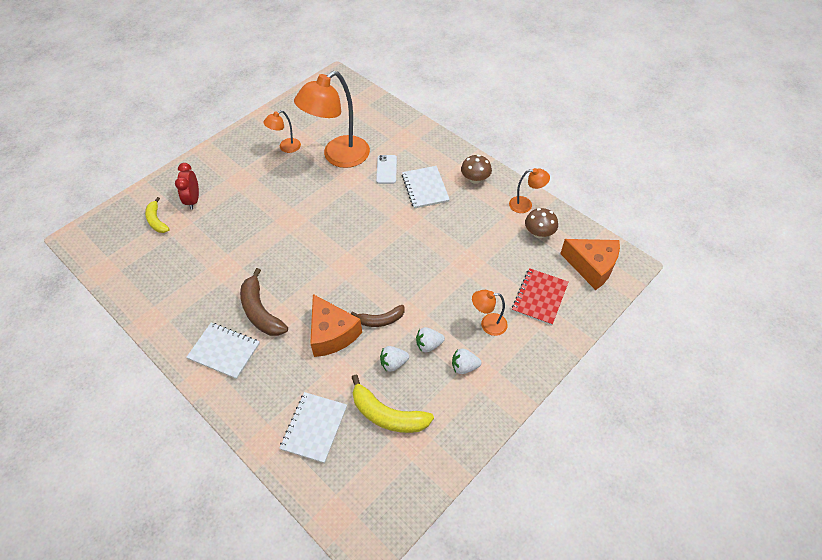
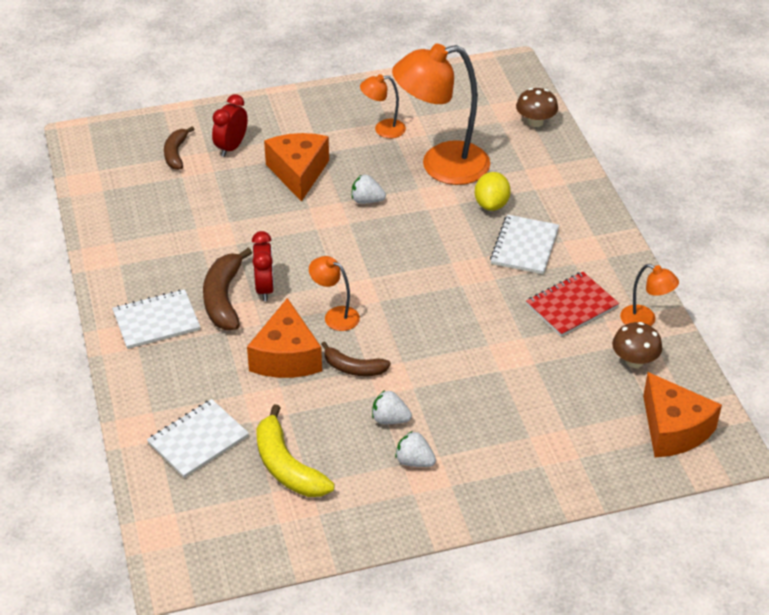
camera: 30 degrees right, 10 degrees down
yellow banana [145,197,170,233] -> brown banana [164,126,194,170]
white notebook [186,323,260,379] -> white notebook turned 75 degrees counterclockwise [112,289,200,349]
white phone [376,155,397,184] -> yellow lemon [475,172,511,211]
white strawberry [380,346,409,372] -> white strawberry moved to [352,175,386,204]
brown mushroom [461,155,492,184] -> brown mushroom moved to [516,88,558,127]
orange lamp [472,290,508,336] -> orange lamp moved to [309,256,360,331]
red notebook [512,268,569,326] -> red notebook moved to [526,272,619,337]
none -> red clock [252,231,274,301]
none -> orange cheese [264,133,329,202]

